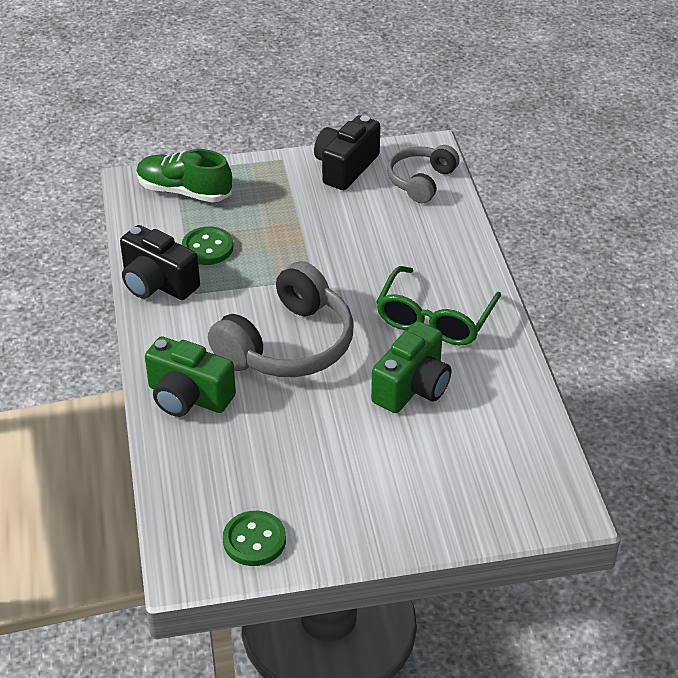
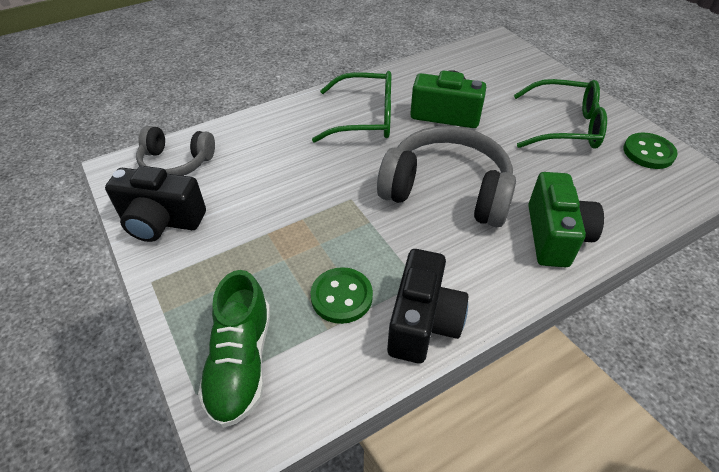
camera: 110 degrees left, 5 degrees up
none -> green glasses [514,79,607,149]

